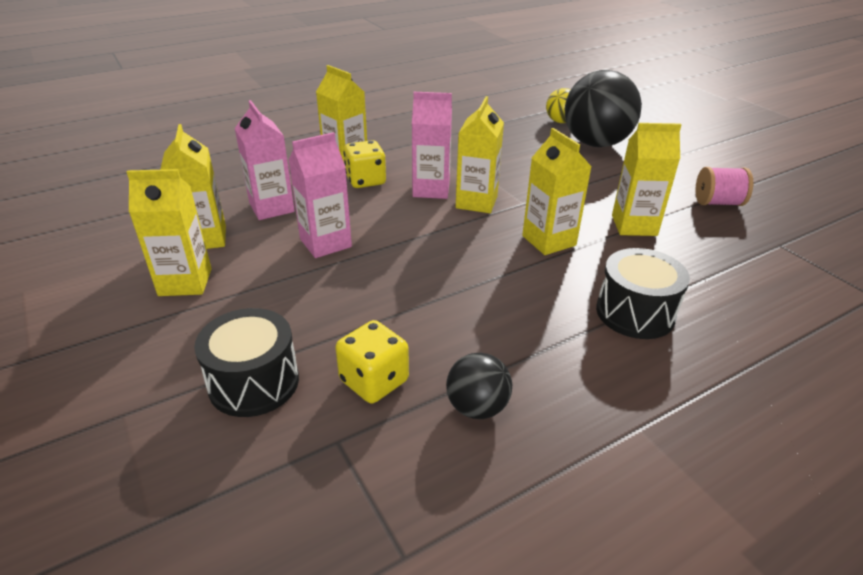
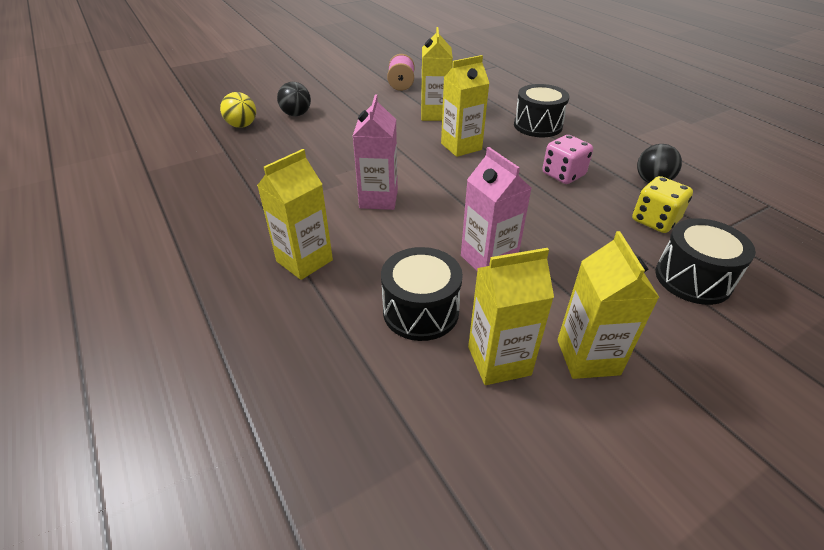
camera: 90 degrees left, 5 degrees up
pink carton [234,100,295,220] -> black drum [381,247,463,341]
yellow dice [343,140,386,188] -> none
yellow carton [456,96,504,213] -> none
black ball [564,70,642,147] -> black ball [277,82,311,116], size x0.50
none -> pink dice [542,135,593,184]

